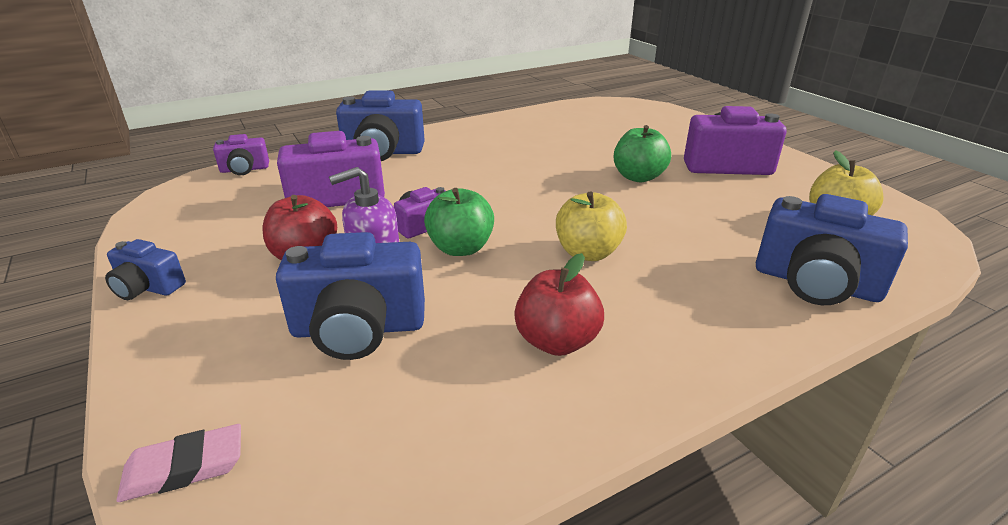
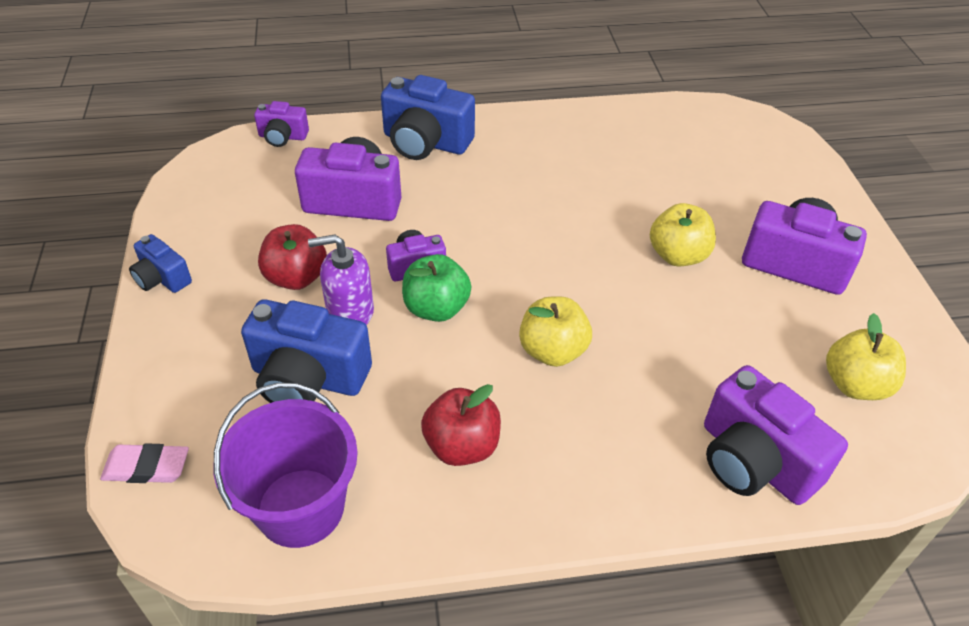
camera: 20 degrees right, 15 degrees up
green apple [614,125,671,183] -> yellow apple [650,203,716,266]
blue camera [756,194,908,305] -> purple camera [704,365,848,505]
none -> purple bucket [214,383,358,548]

